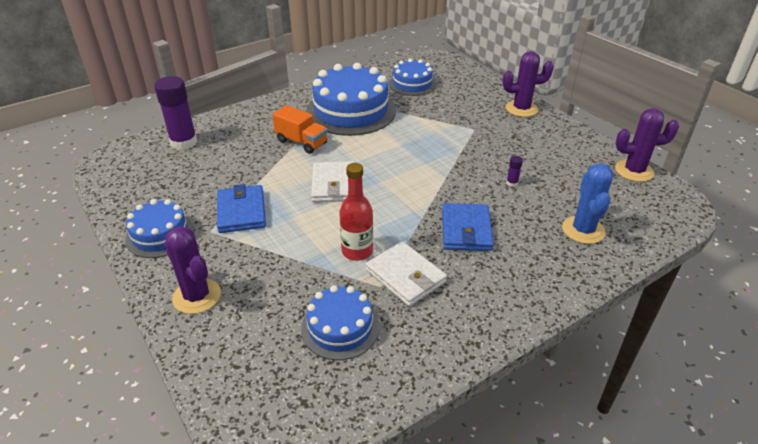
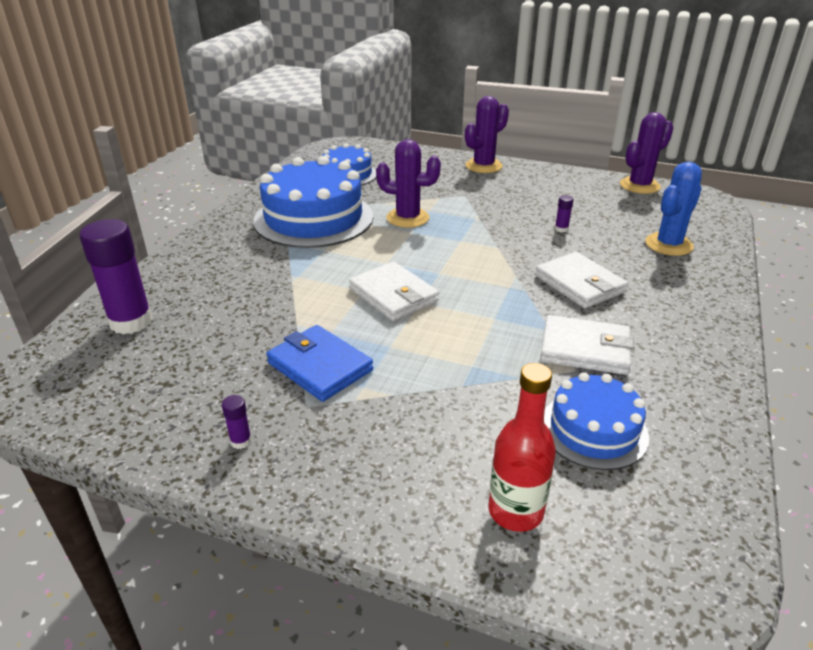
camera: 35 degrees left, 5 degrees down
blue cake [125,199,194,258] -> purple glue stick [222,395,252,449]
purple cactus [164,226,221,314] -> purple cactus moved to [376,139,441,228]
orange truck [272,105,327,154] -> none
red bottle [339,163,373,261] -> red bottle moved to [489,363,556,532]
blue wallet [442,203,494,251] -> white wallet [535,252,628,308]
blue cactus [562,164,614,244] -> blue cactus turned 75 degrees clockwise [645,162,702,256]

